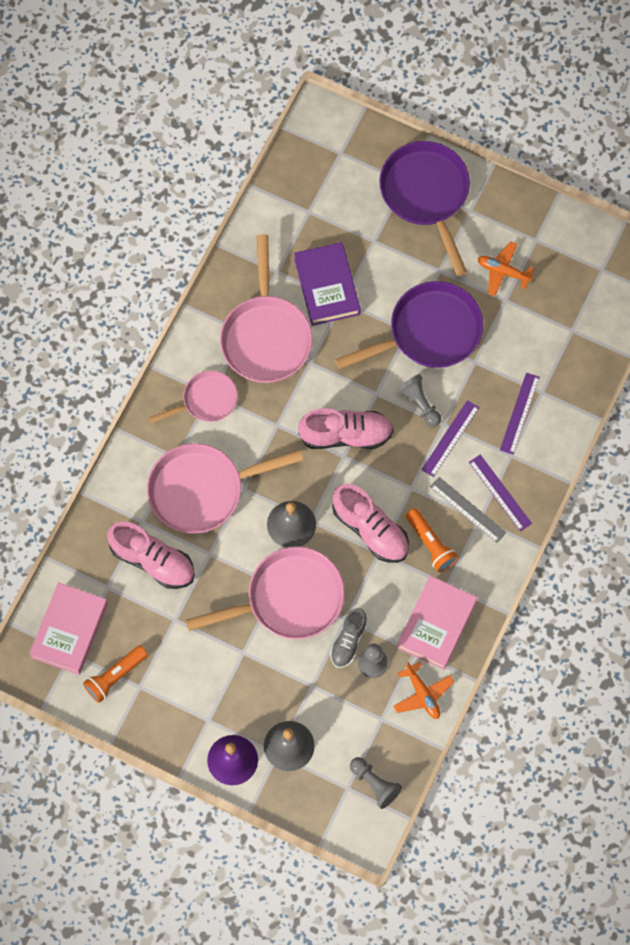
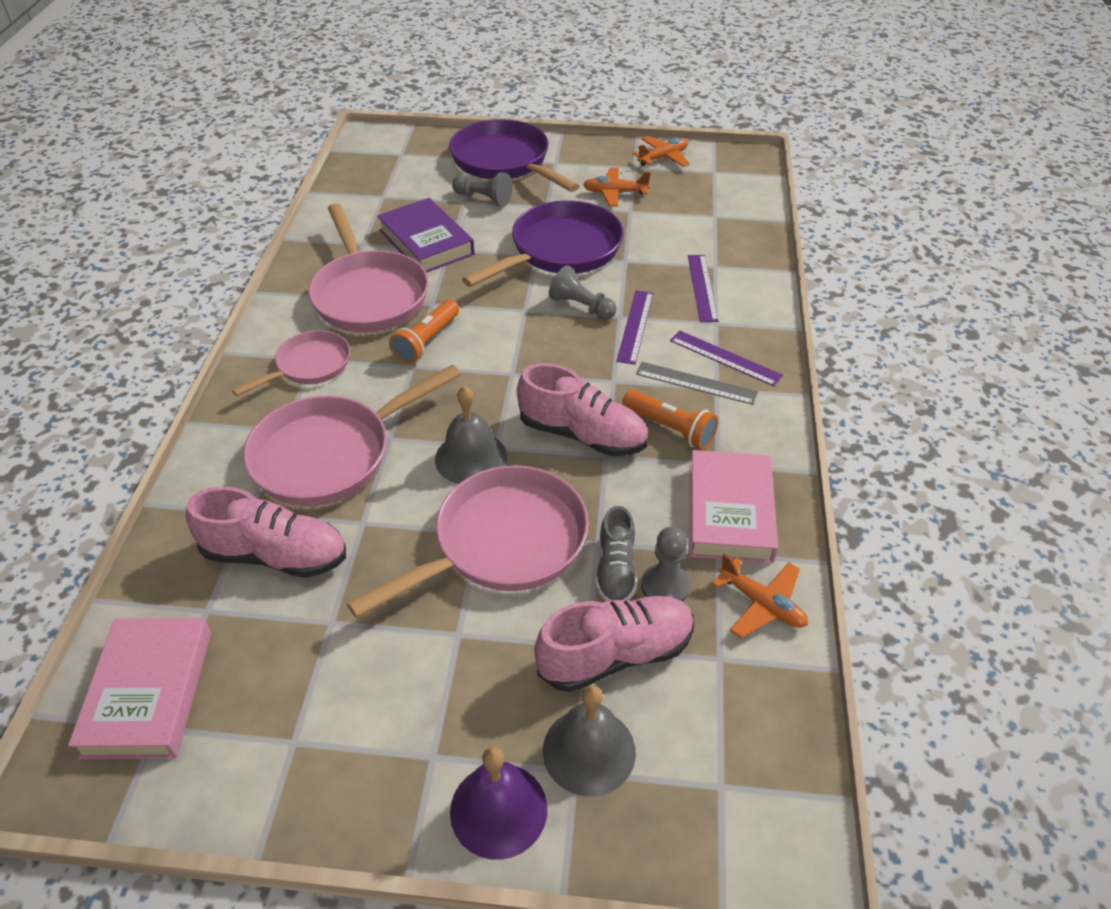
camera: 20 degrees left, 25 degrees down
orange flashlight [83,645,148,703] -> orange flashlight moved to [389,300,459,364]
pink shoe [298,408,394,449] -> pink shoe moved to [534,596,694,692]
grey pawn [350,757,402,809] -> grey pawn moved to [452,172,512,207]
none -> orange plane [632,136,690,167]

